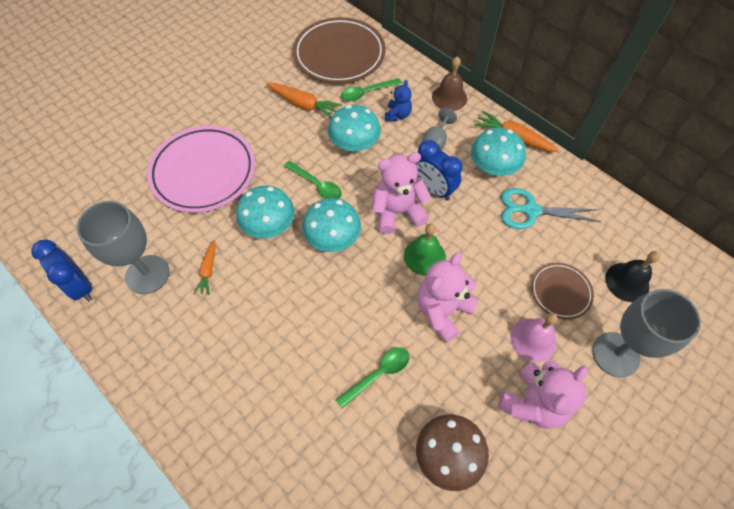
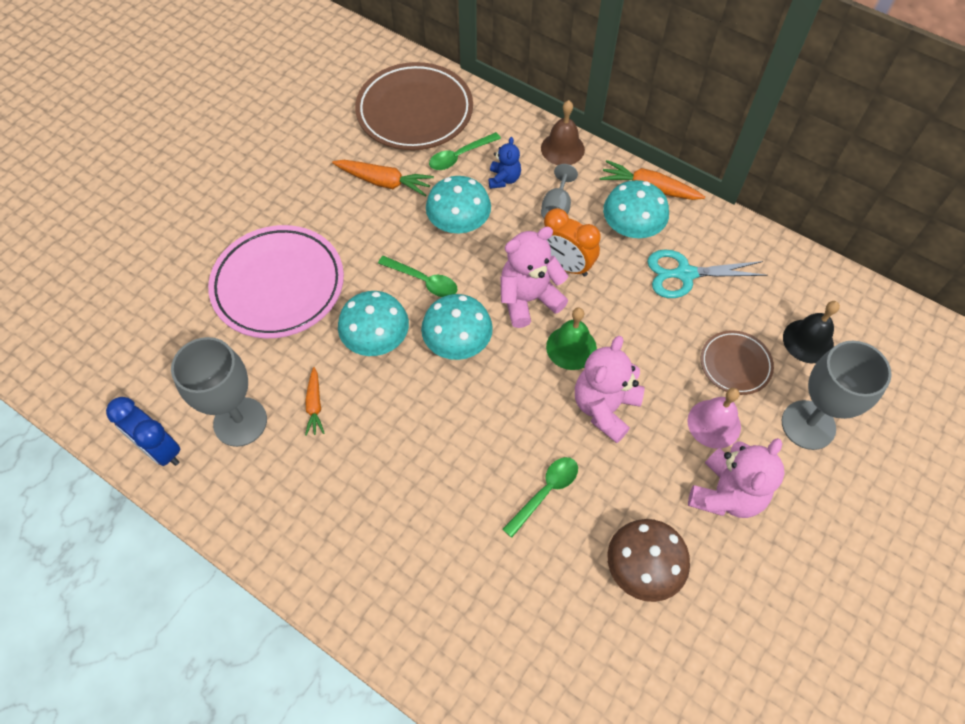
camera: 10 degrees left, 0 degrees up
blue clock [416,140,462,200] -> orange clock [544,208,601,277]

